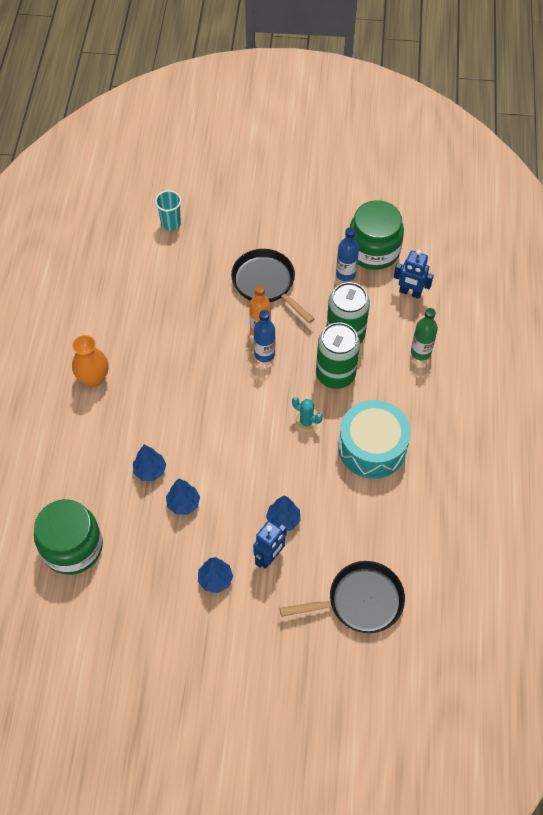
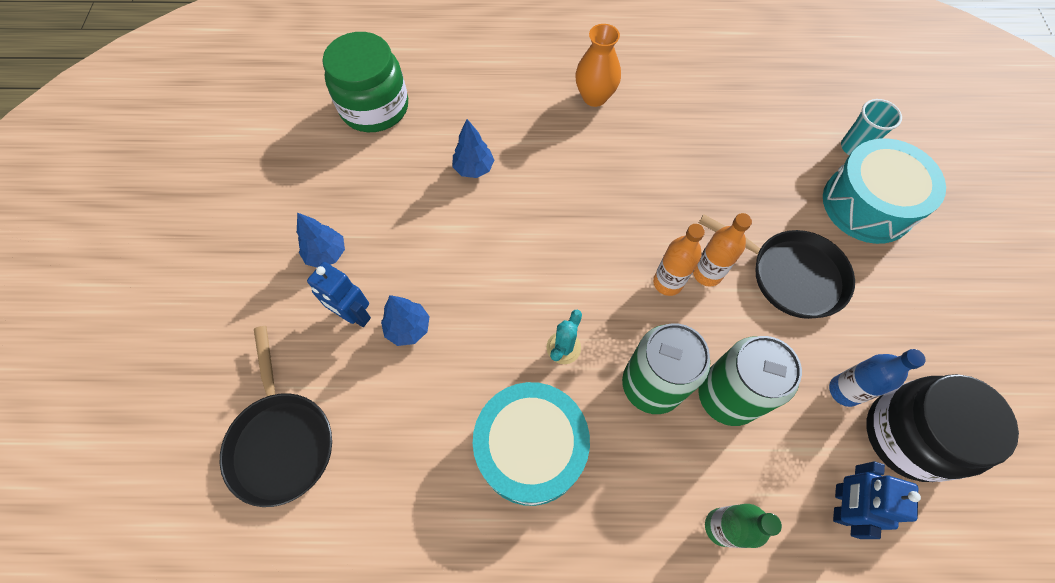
camera: 85 degrees right, 5 degrees up
blue tree [166,479,200,515] -> none
black pan [231,249,314,323] -> black pan turned 75 degrees clockwise [699,214,855,319]
blue bottle [254,310,275,362] -> orange bottle [653,224,705,296]
green jar [350,200,404,270] -> black jar [866,374,1019,482]
none -> turquoise drum [823,138,946,244]

